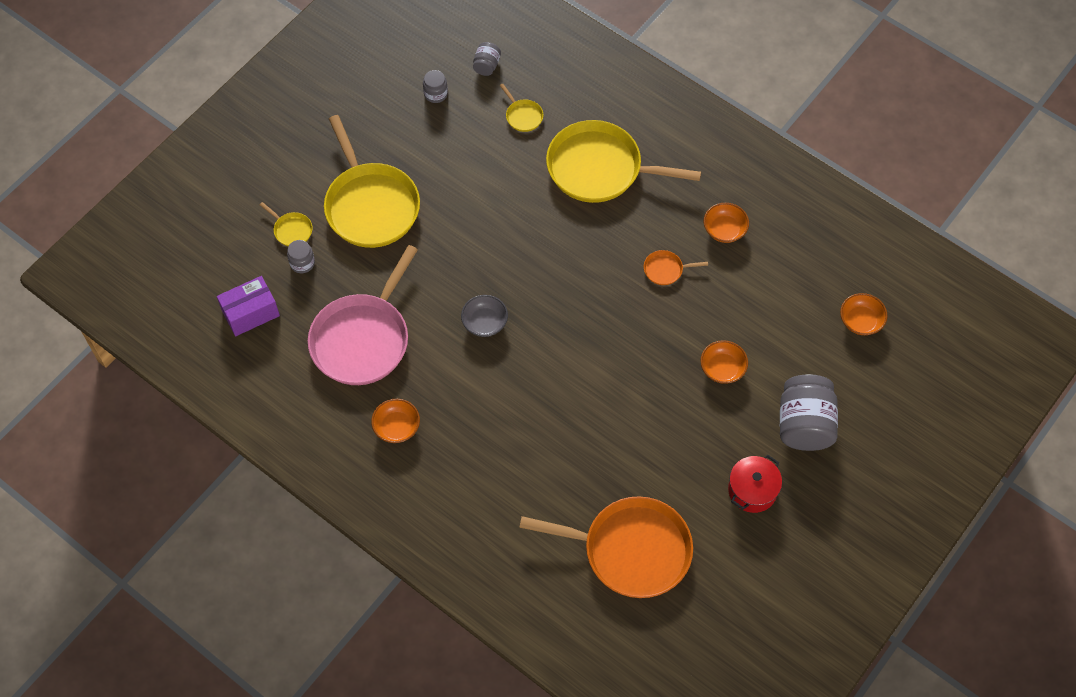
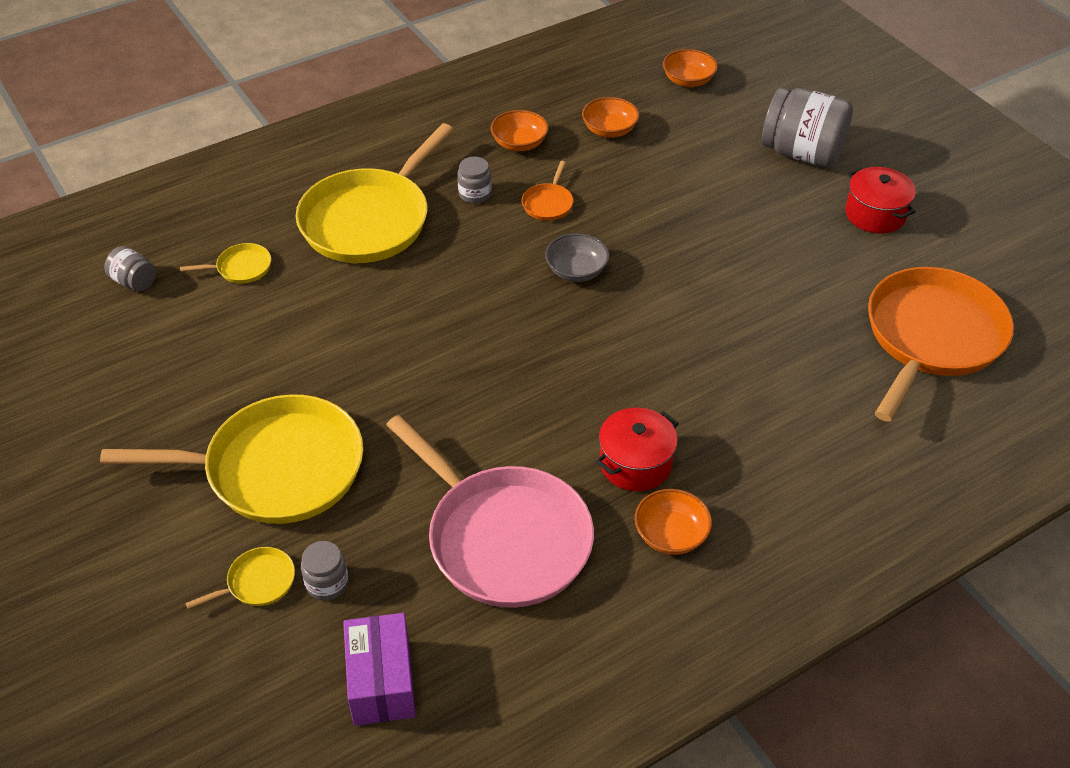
camera: 70 degrees left, 15 degrees down
grey jar [423,70,448,103] -> grey jar moved to [457,157,492,204]
grey bowl [461,295,508,337] -> grey bowl moved to [545,233,609,282]
orange bowl [700,340,748,384] -> orange bowl moved to [582,97,639,138]
none -> red pot [596,408,678,491]

